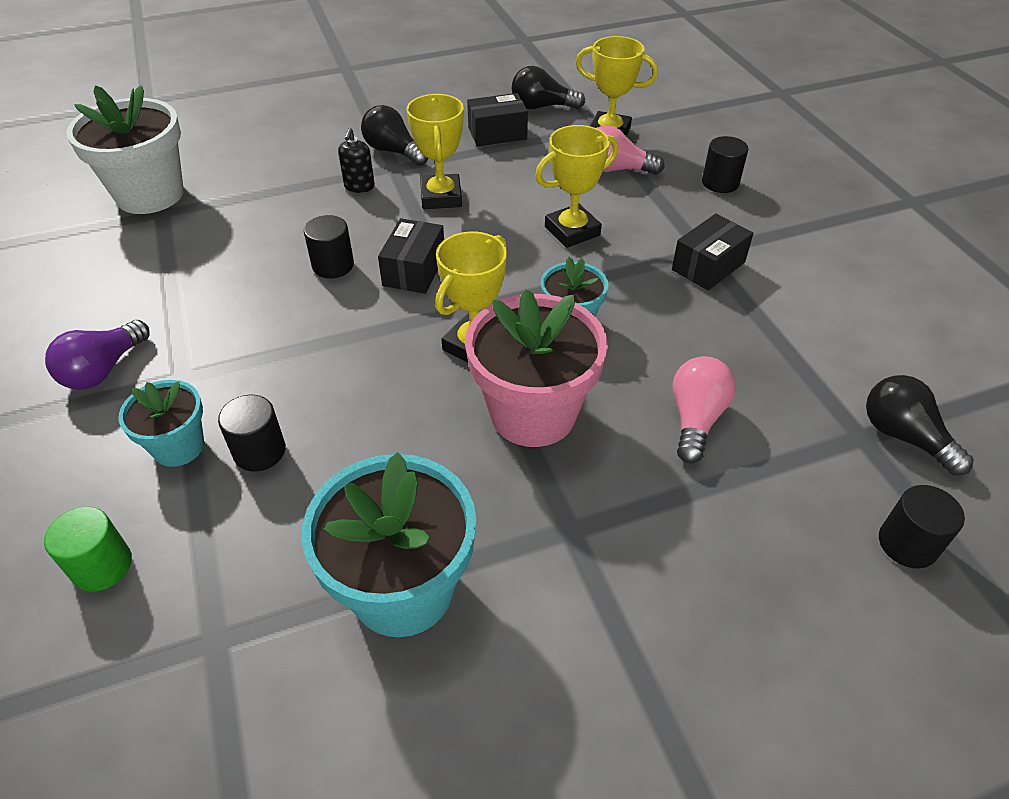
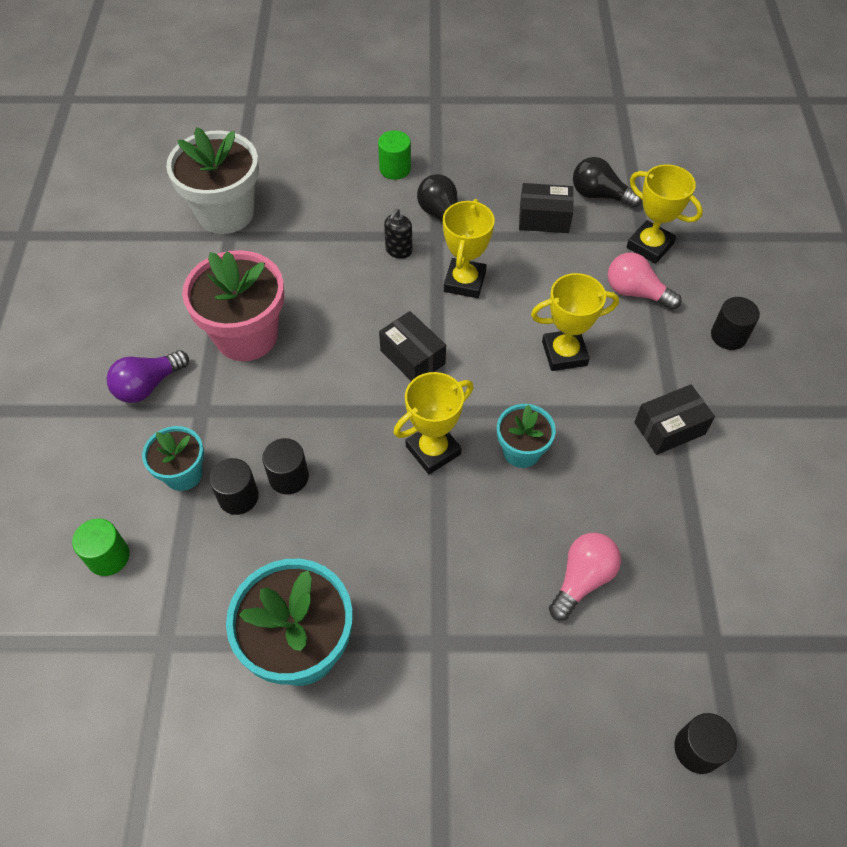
camera: 20 degrees right, 10 degrees up
black cylinder [304,215,354,278] -> black cylinder moved to [262,438,309,494]
black box [378,218,444,294] -> black box turned 75 degrees counterclockwise [379,311,446,381]
pink flower pot [465,289,608,447] -> pink flower pot moved to [182,250,284,361]
black light bulb [866,375,974,475] -> none
none -> green cylinder [378,131,411,180]

